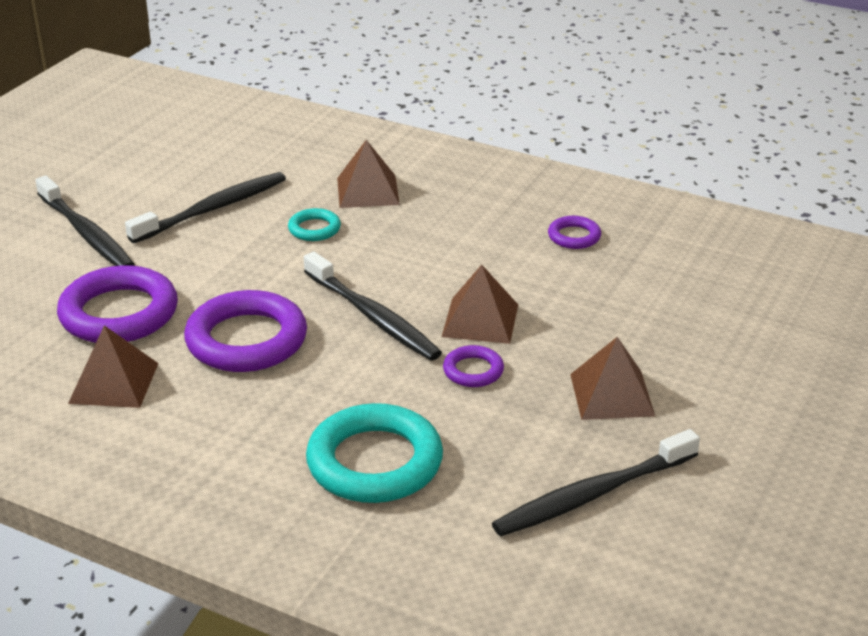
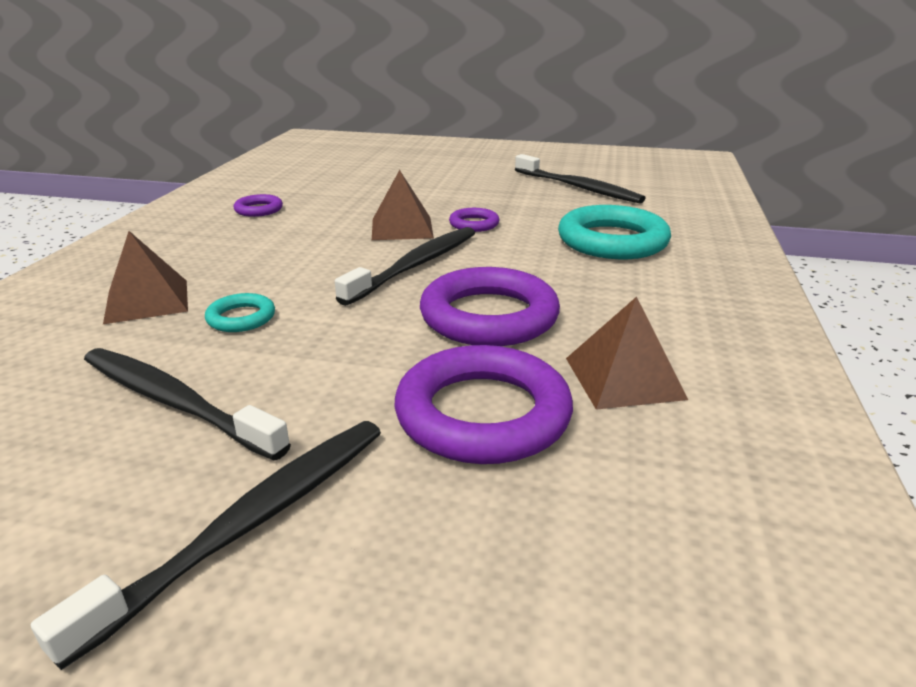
camera: 105 degrees left, 5 degrees down
brown pyramid [570,337,655,420] -> none

